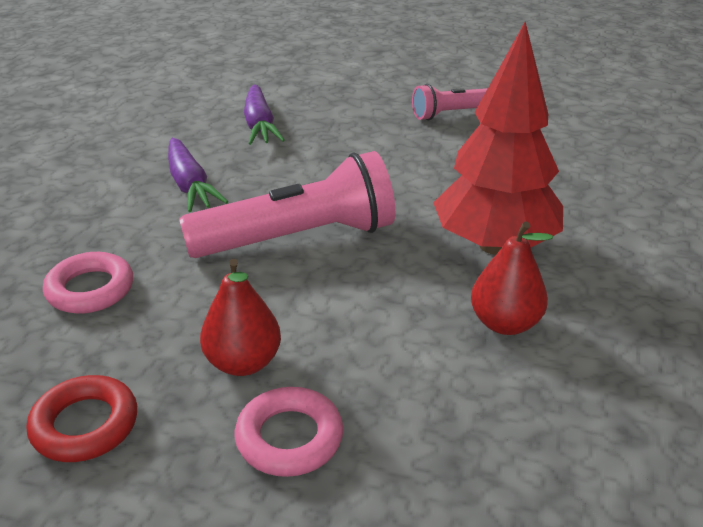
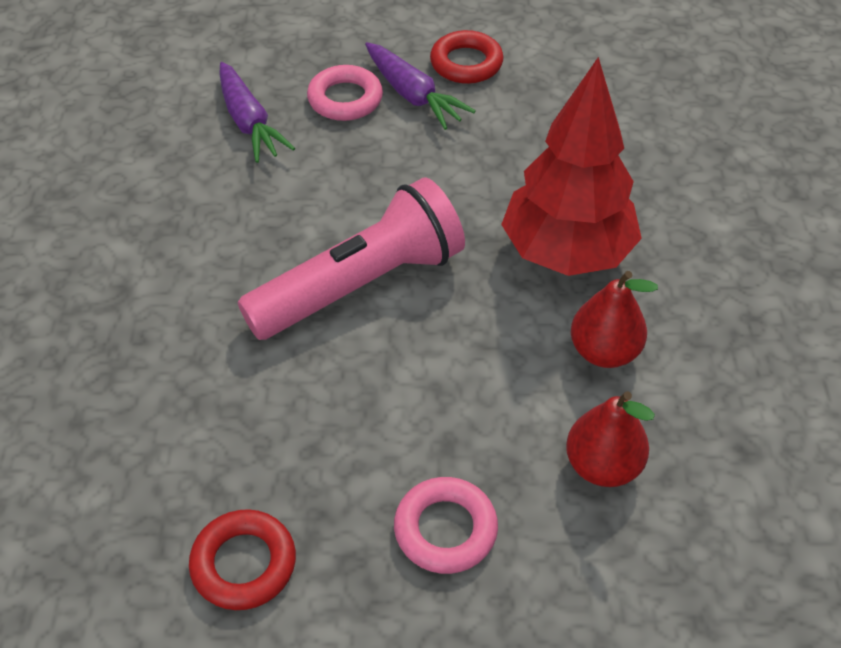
camera: 15 degrees left, 15 degrees up
pink ring [43,252,133,314] -> pink ring moved to [307,65,383,121]
purple carrot [168,138,228,212] -> purple carrot moved to [365,42,476,130]
red pear [200,259,281,376] -> red pear moved to [566,391,655,487]
pink flashlight [412,84,488,120] -> red ring [430,30,503,84]

